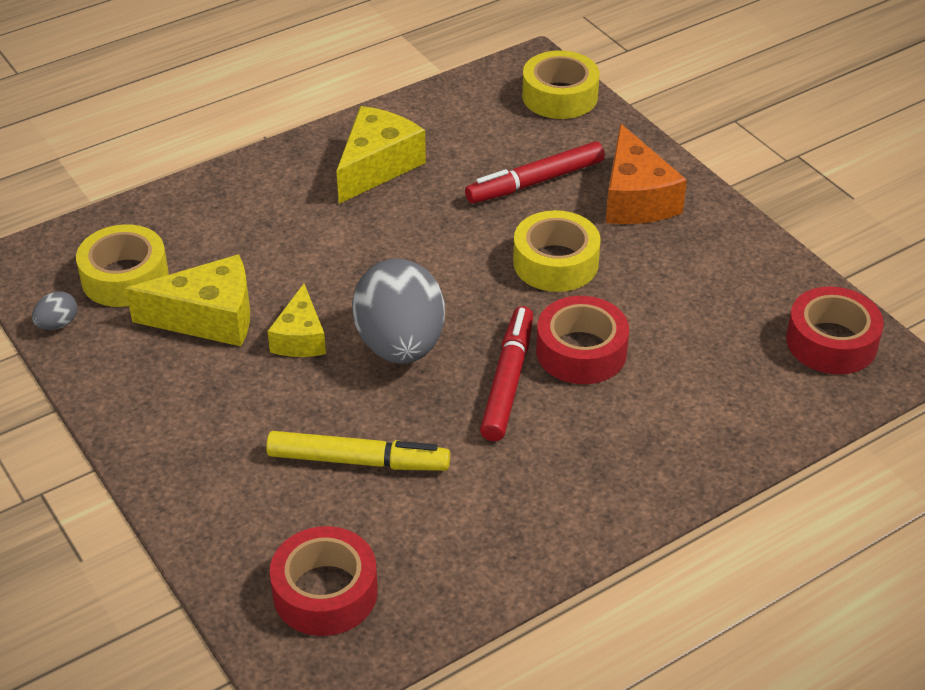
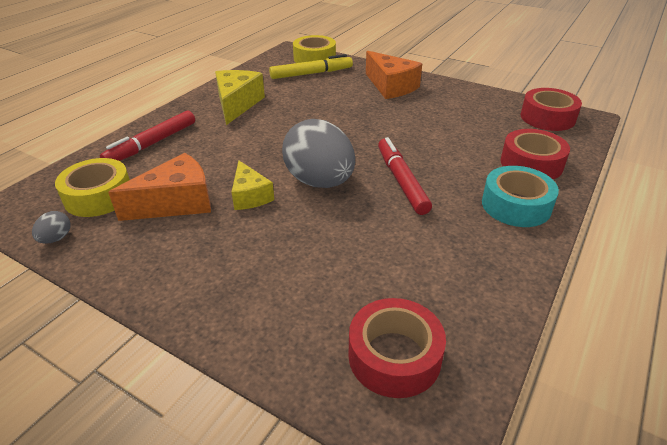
camera: 25 degrees left, 5 degrees down
yellow cheese [126,254,250,346] -> orange cheese [108,153,211,221]
yellow marker [266,431,450,471] -> yellow marker moved to [269,54,353,79]
red marker [465,142,605,203] -> red marker moved to [100,110,195,161]
yellow tape [513,210,601,292] -> none
red tape [536,296,629,384] -> red tape moved to [501,129,570,179]
none -> turquoise tape [482,166,559,227]

